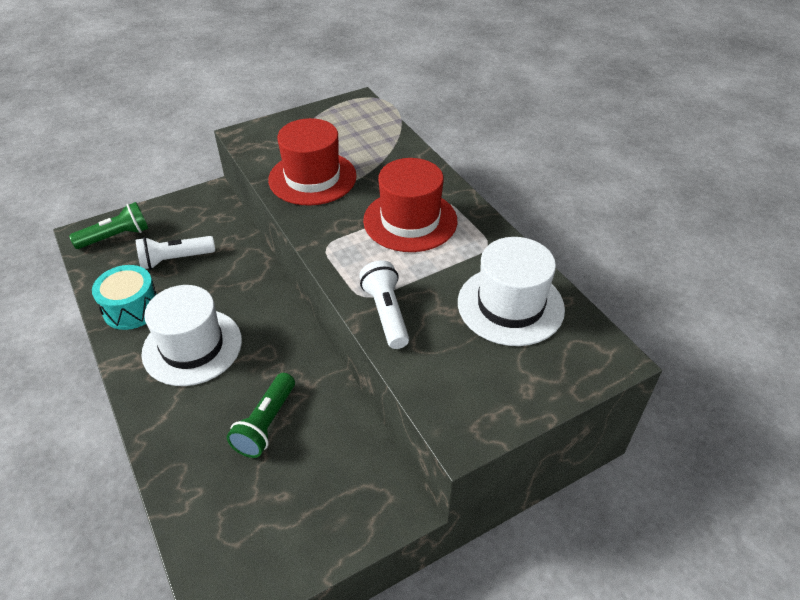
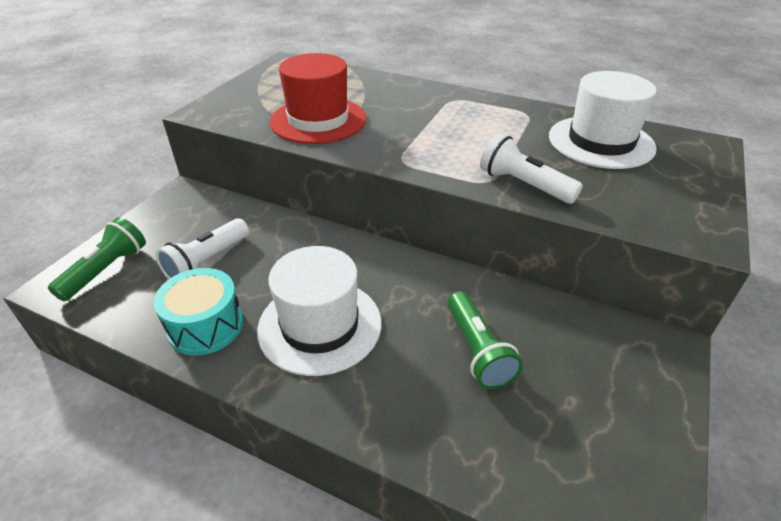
camera: 35 degrees left, 5 degrees down
red hat [363,158,457,252] -> none

